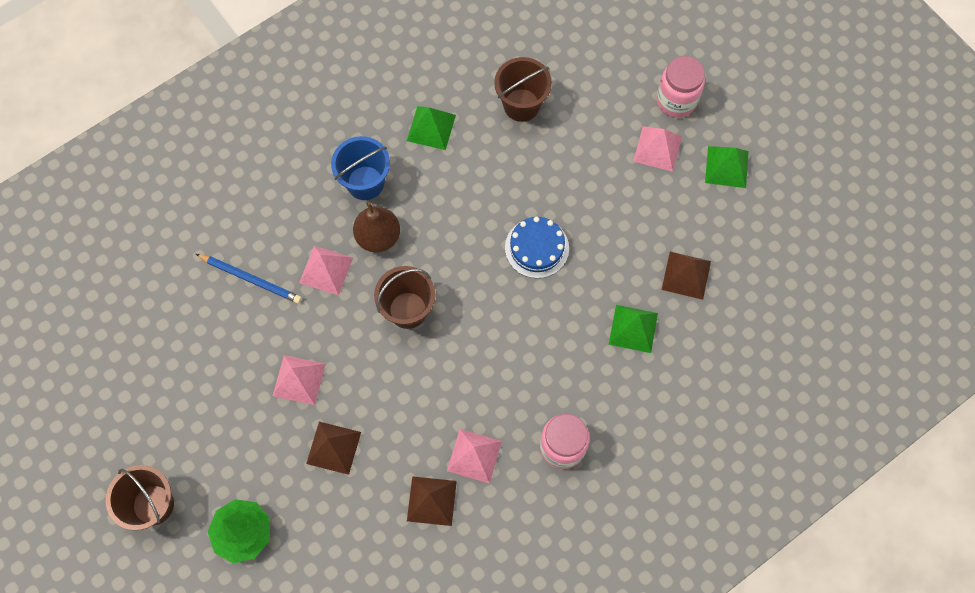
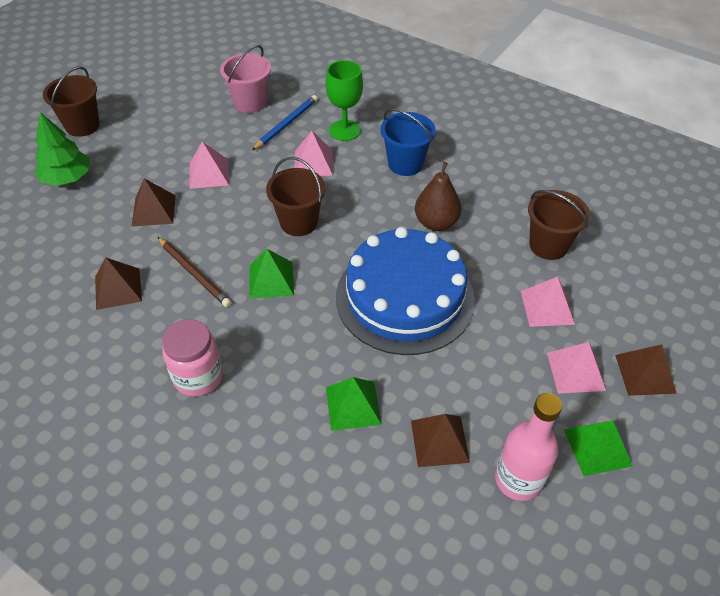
camera: 70 degrees right, 20 degrees down
blue pencil [196,254,302,304] -> blue pencil turned 150 degrees counterclockwise [252,95,318,151]
brown pear [353,202,400,253] -> brown pear moved to [415,162,461,231]
green pyramid [407,106,456,150] -> green pyramid moved to [249,249,294,299]
pink pyramid [447,429,502,484] -> pink pyramid moved to [521,277,575,327]
blue cake [505,217,569,278] -> blue cake [336,227,475,355], size x2.02
pink jar [656,56,705,118] -> brown pyramid [615,344,677,396]
none -> brown pencil [158,237,231,307]
none -> pink bucket [220,45,271,113]
none -> green goblet [326,60,363,141]
none -> pink bottle [495,393,562,501]

